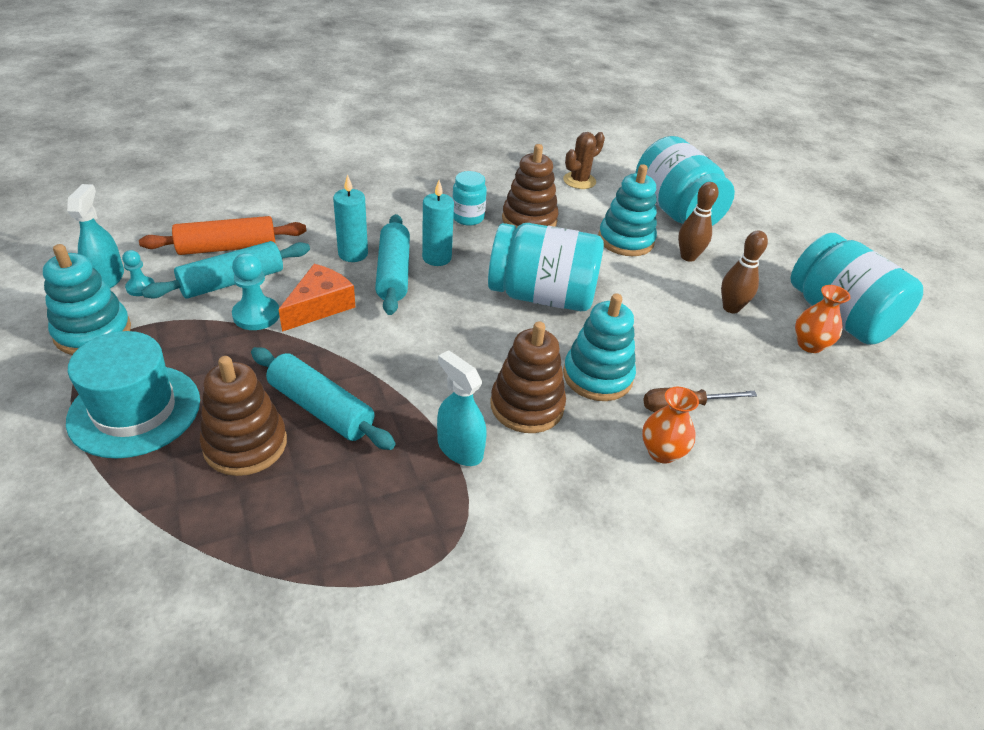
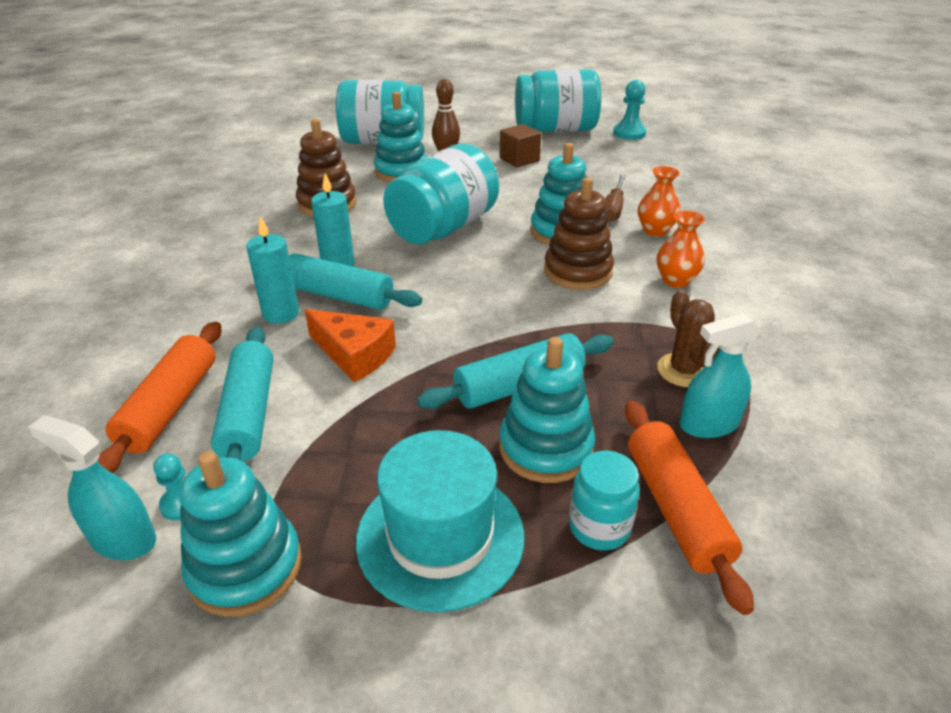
camera: 60 degrees left, 5 degrees down
brown stacking toy [200,356,287,476] -> turquoise stacking toy [499,337,595,483]
turquoise pawn [232,253,280,330] -> turquoise pawn moved to [613,80,646,140]
orange cheese [279,264,355,332] -> orange cheese turned 150 degrees clockwise [304,309,396,382]
turquoise spray bottle [437,350,487,466] -> turquoise spray bottle moved to [679,313,761,438]
turquoise jar [452,171,487,226] -> turquoise jar moved to [569,450,640,550]
brown cactus [563,132,605,189] -> brown cactus moved to [657,290,719,387]
brown bowling pin [721,230,768,313] -> brown cube [500,124,541,168]
orange vase [795,285,850,353] -> orange vase moved to [657,211,705,288]
none -> orange rolling pin [625,400,754,615]

